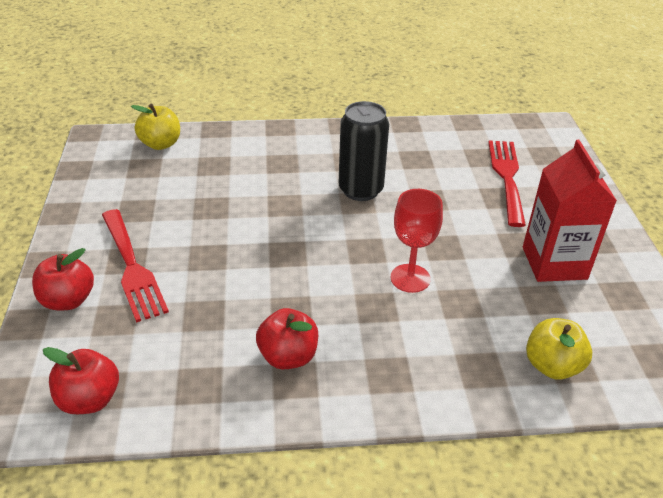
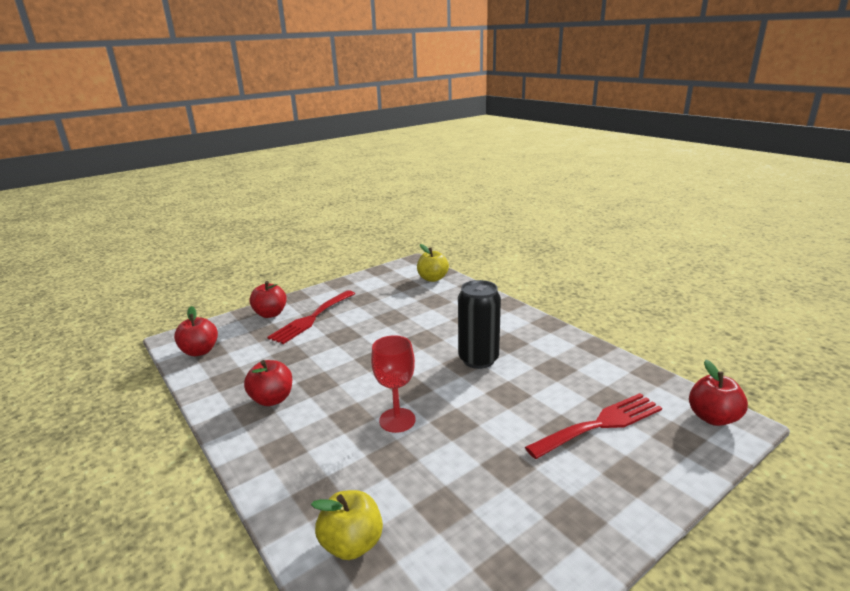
camera: 60 degrees right, 15 degrees down
red carton [523,140,617,282] -> none
none -> red apple [689,360,748,426]

